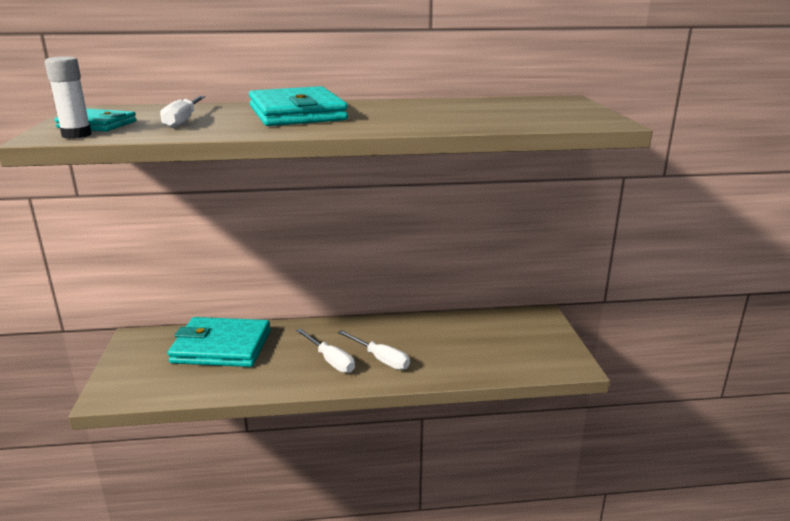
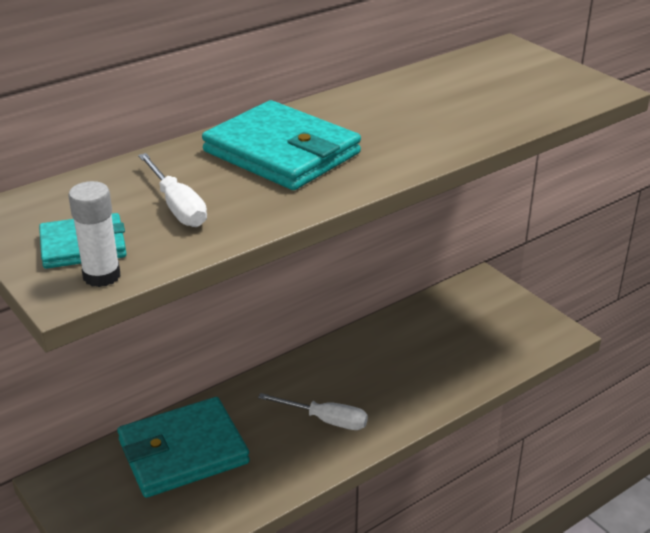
camera: 30 degrees left, 10 degrees up
white screwdriver [338,330,410,370] -> none

